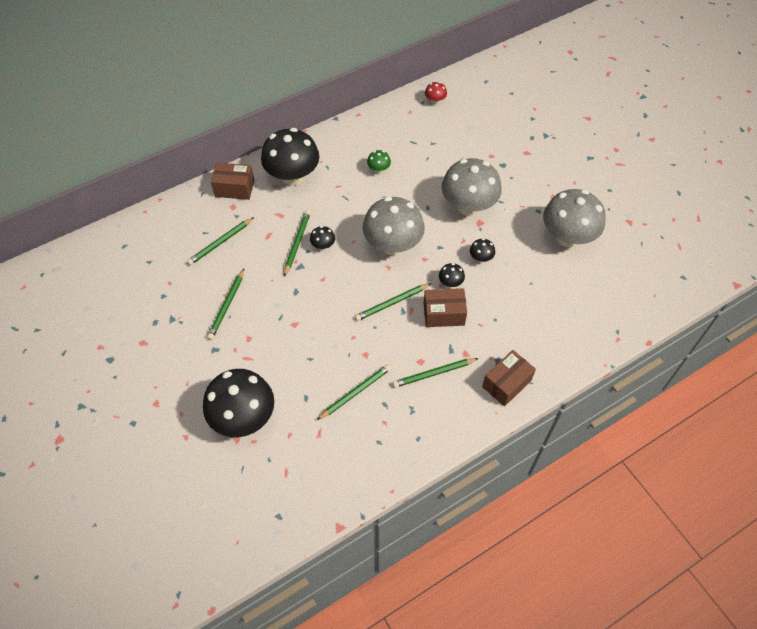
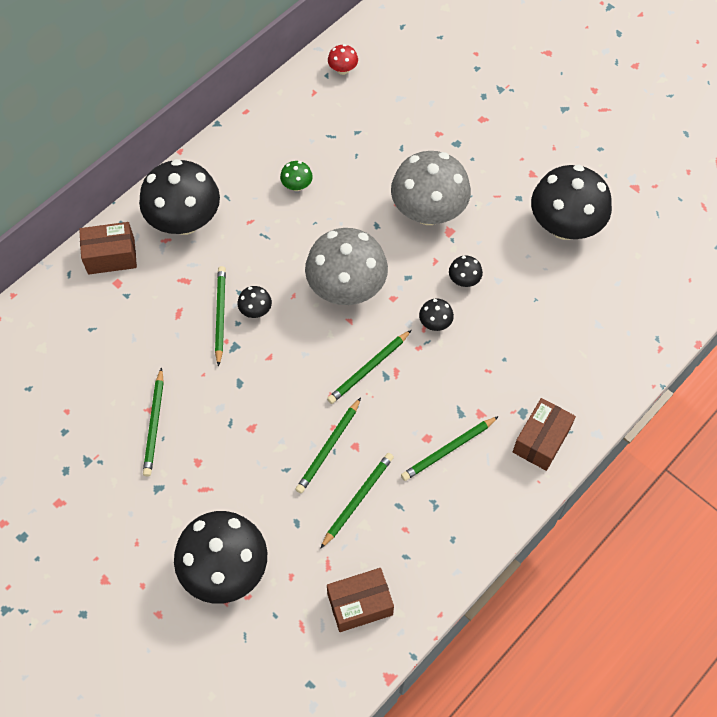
camera: 15 degrees left, 5 degrees up
green pencil [187,217,254,265] -> green pencil moved to [295,398,361,494]
brown box [424,288,467,327] -> brown box moved to [327,568,394,632]
grey mushroom [543,189,606,247] -> black mushroom [531,165,612,240]

